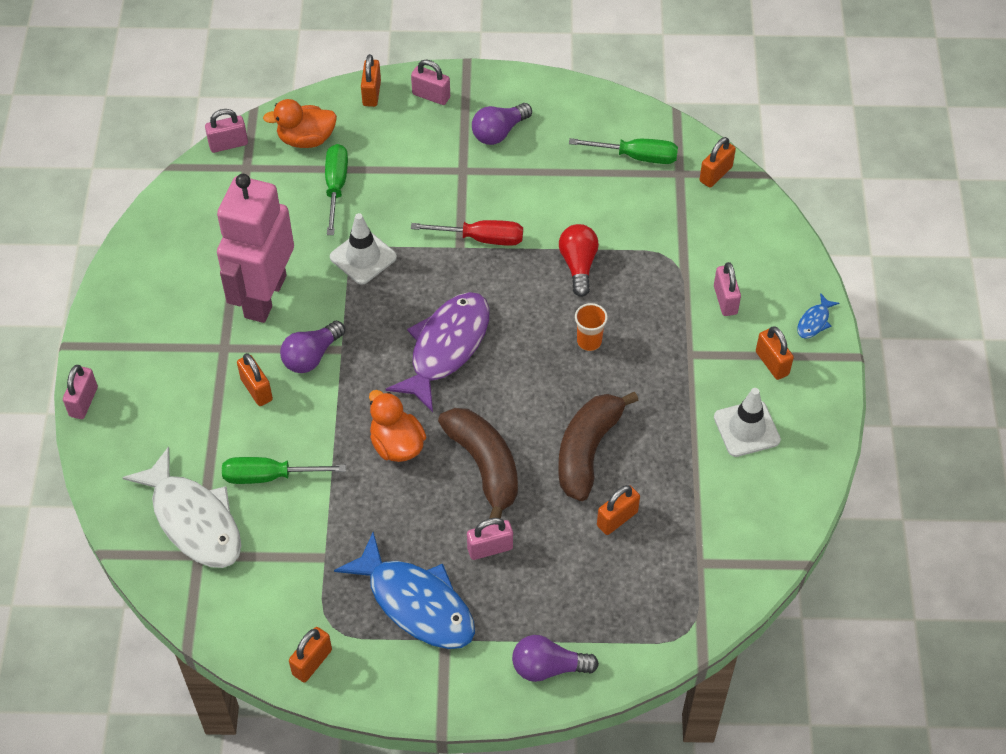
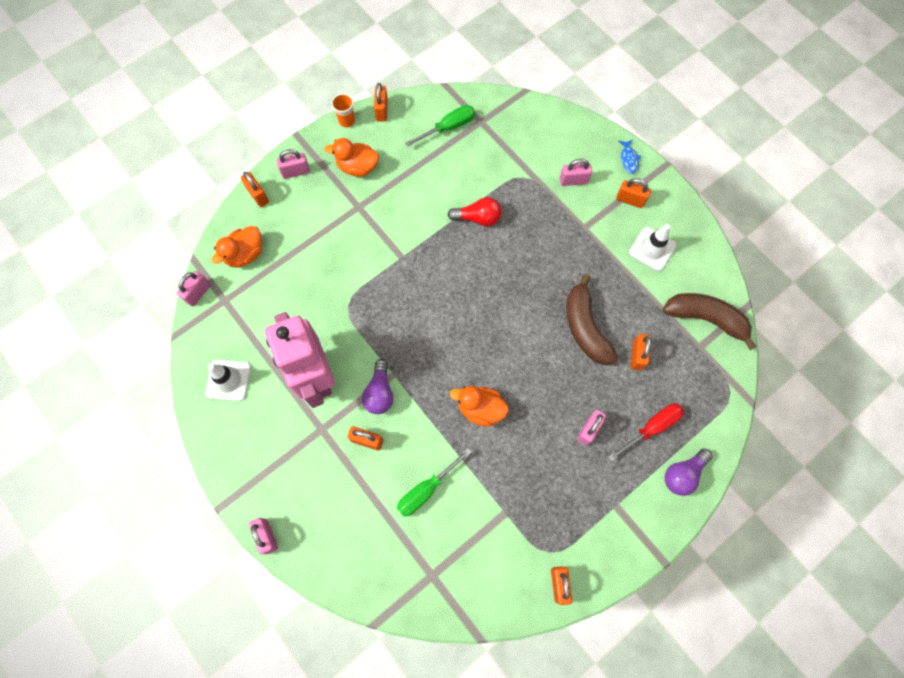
camera: 40 degrees left, 15 degrees up
white fish [122,446,241,568] -> none
green screwdriver [325,144,348,235] -> none
white traffic cone [330,213,397,285] -> white traffic cone moved to [205,360,251,401]
blue fish [334,532,475,649] -> none
purple fish [386,292,490,412] -> none
red screwdriver [411,220,523,246] -> red screwdriver moved to [608,403,684,461]
brown banana [438,408,518,519] -> brown banana moved to [663,293,757,350]
purple light bulb [472,103,532,145] -> orange duck [325,138,379,177]
red light bulb [559,224,599,297] -> red light bulb turned 135 degrees clockwise [448,197,502,227]
orange cup [575,303,608,351] -> orange cup moved to [331,93,355,128]
orange padlock [699,137,736,188] -> orange padlock moved to [374,83,388,122]
pink padlock [714,262,741,316] -> pink padlock turned 45 degrees counterclockwise [560,159,592,186]

